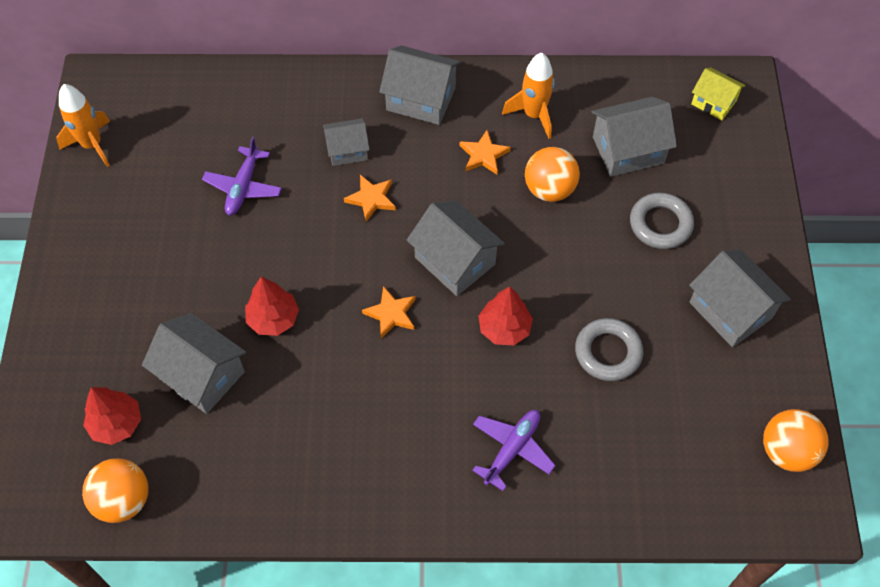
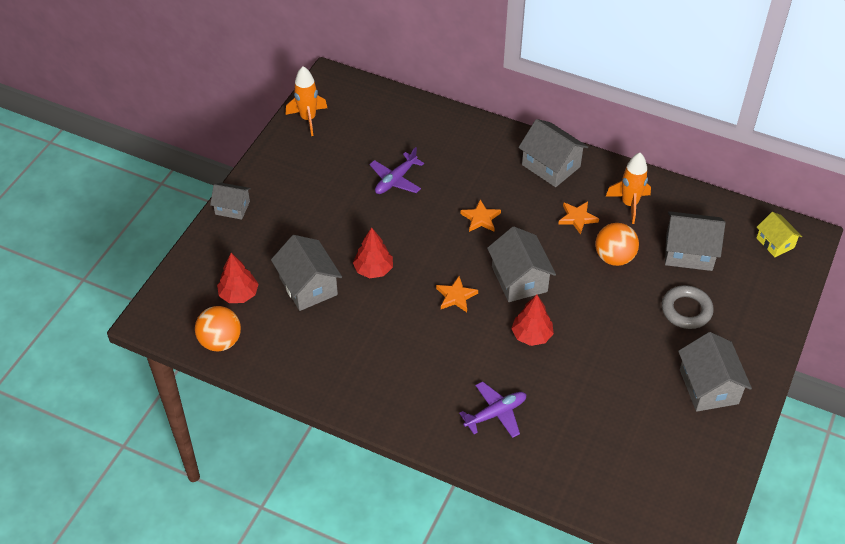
camera: 25 degrees right, 10 degrees down
grey house [323,118,370,166] -> grey house moved to [210,183,251,220]
grey ring [575,318,643,381] -> none
orange ball [763,409,829,472] -> none

